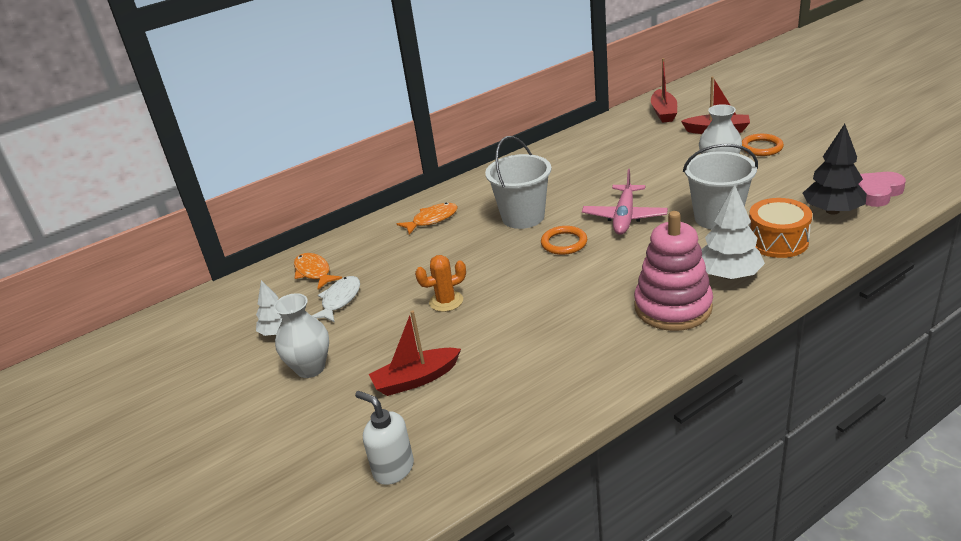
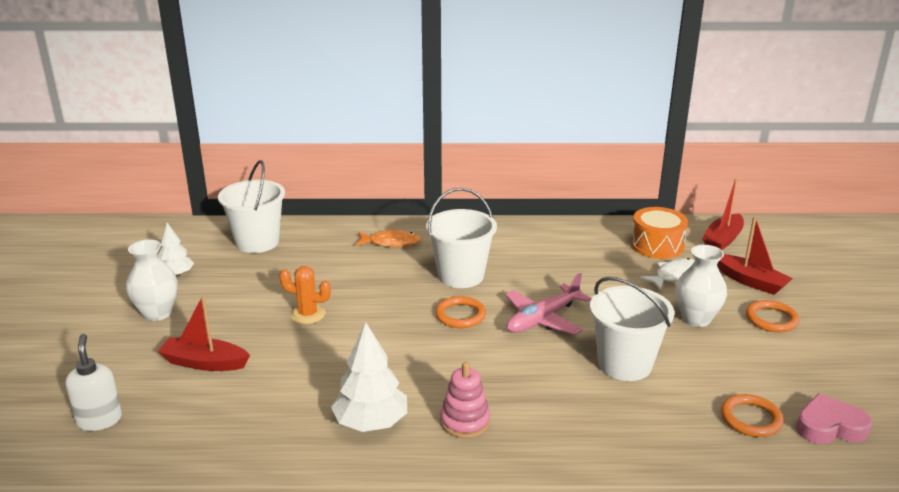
camera: 30 degrees right, 5 degrees down
orange fish [294,253,342,290] -> white bucket [218,160,285,253]
white fish [312,276,360,323] -> white fish moved to [639,258,695,291]
pink stacking toy [634,211,713,331] -> pink stacking toy [440,362,490,438], size x0.58
white tree [701,184,765,279] -> white tree moved to [331,322,407,432]
orange drum [749,198,812,258] -> orange drum moved to [631,207,688,259]
black tree [803,124,867,215] -> orange ring [721,394,784,437]

